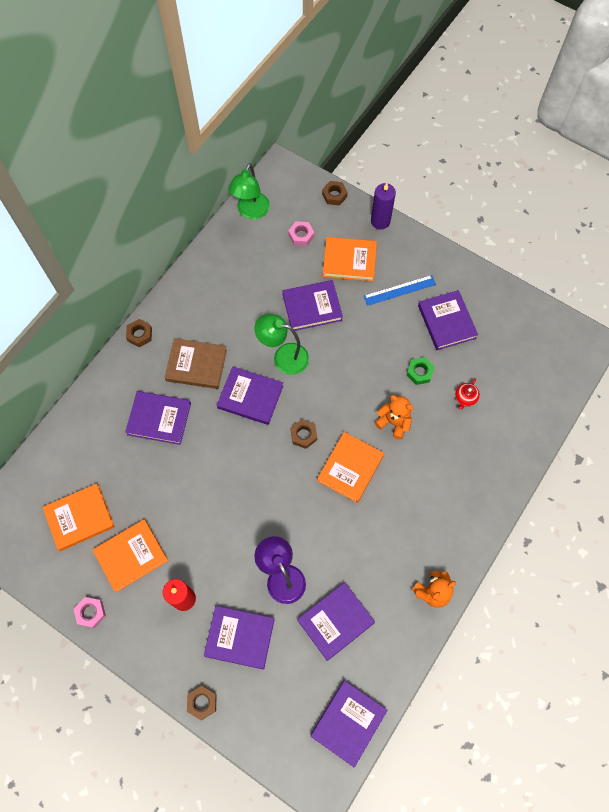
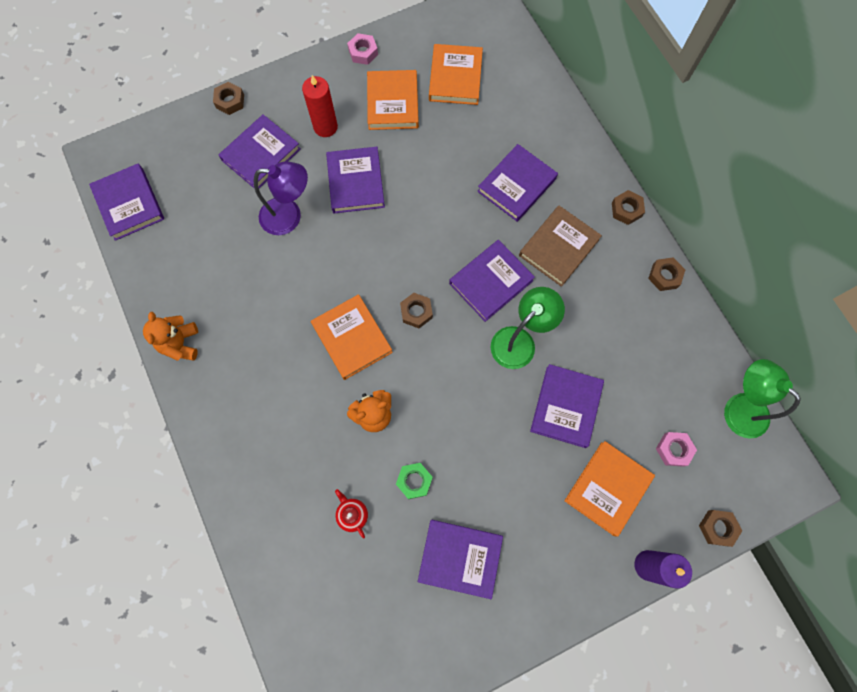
camera: 120 degrees right, 5 degrees up
purple book [297,582,375,661] -> purple book moved to [326,147,385,213]
blue ruler [364,275,436,306] -> none
none -> brown nut [648,257,685,291]

